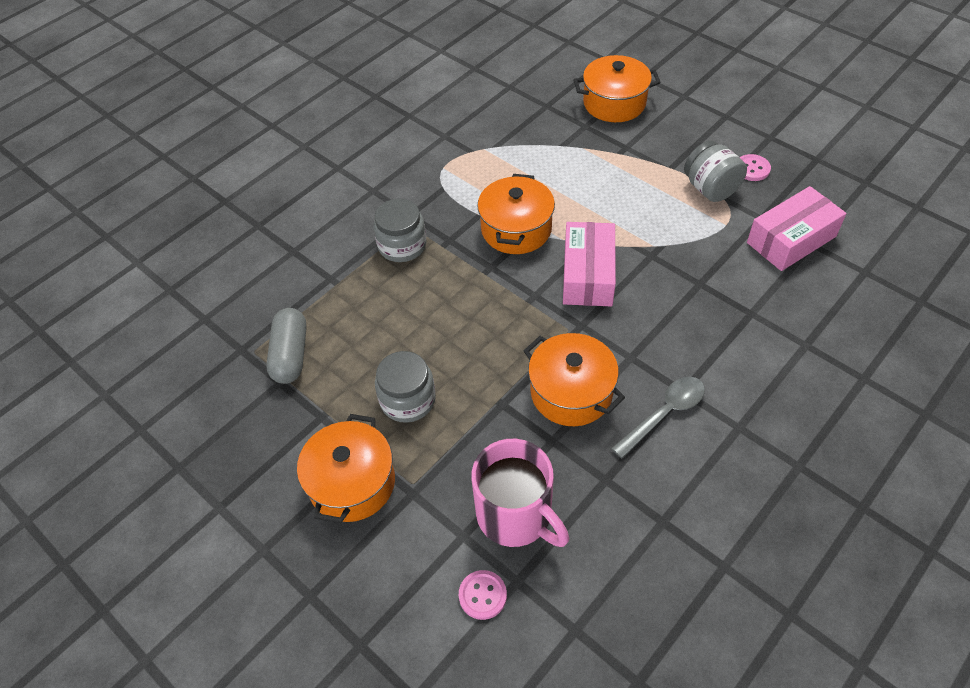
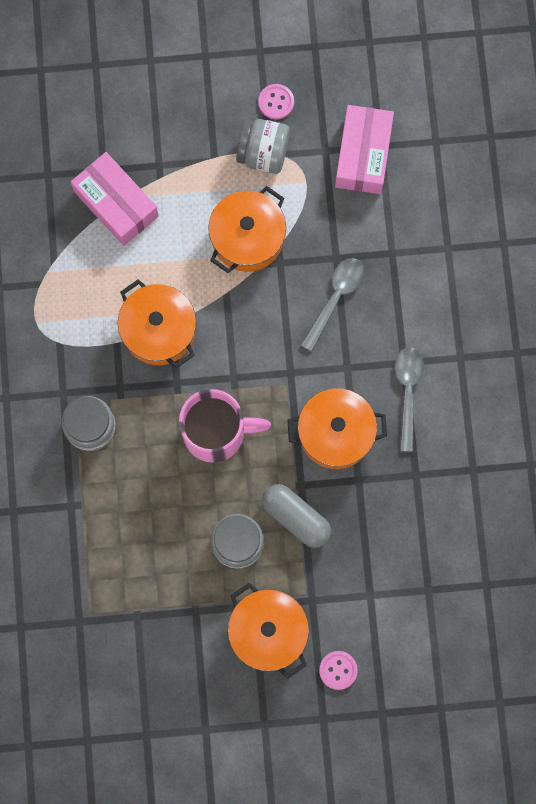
camera: 50 degrees left, 25 degrees up
grey capsule [266,308,307,384] -> grey capsule moved to [262,484,331,548]
pink button [459,570,507,620] -> pink button moved to [319,651,358,690]
pink mug [471,439,569,547] -> pink mug moved to [179,389,271,463]
pink box [563,222,616,306] -> pink box moved to [71,152,159,246]
orange pot [573,55,661,122] -> orange pot moved to [208,186,286,273]
none -> grey spoon [301,258,364,352]

